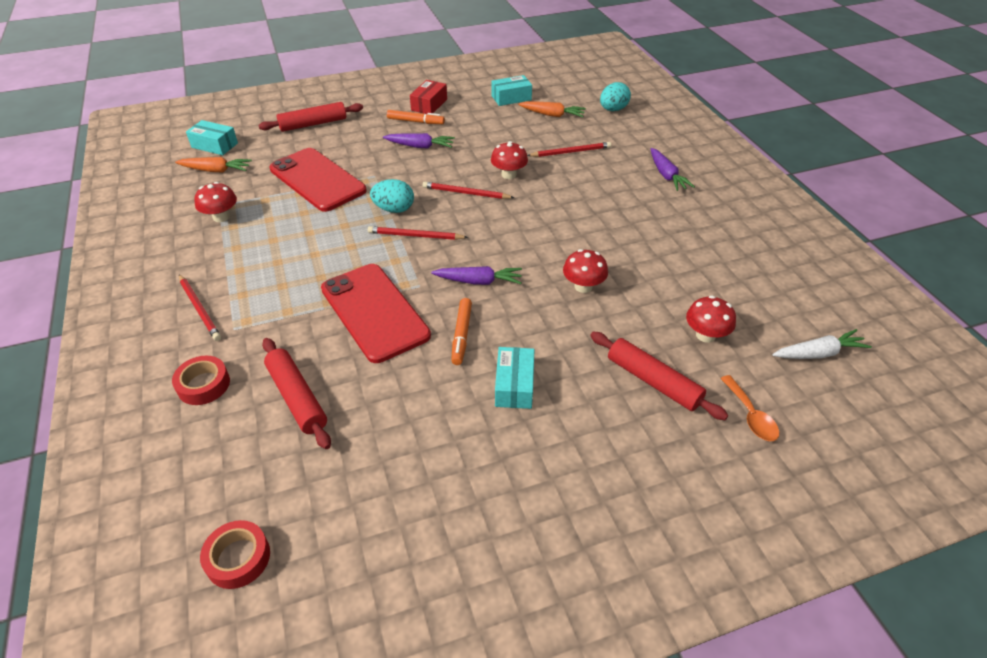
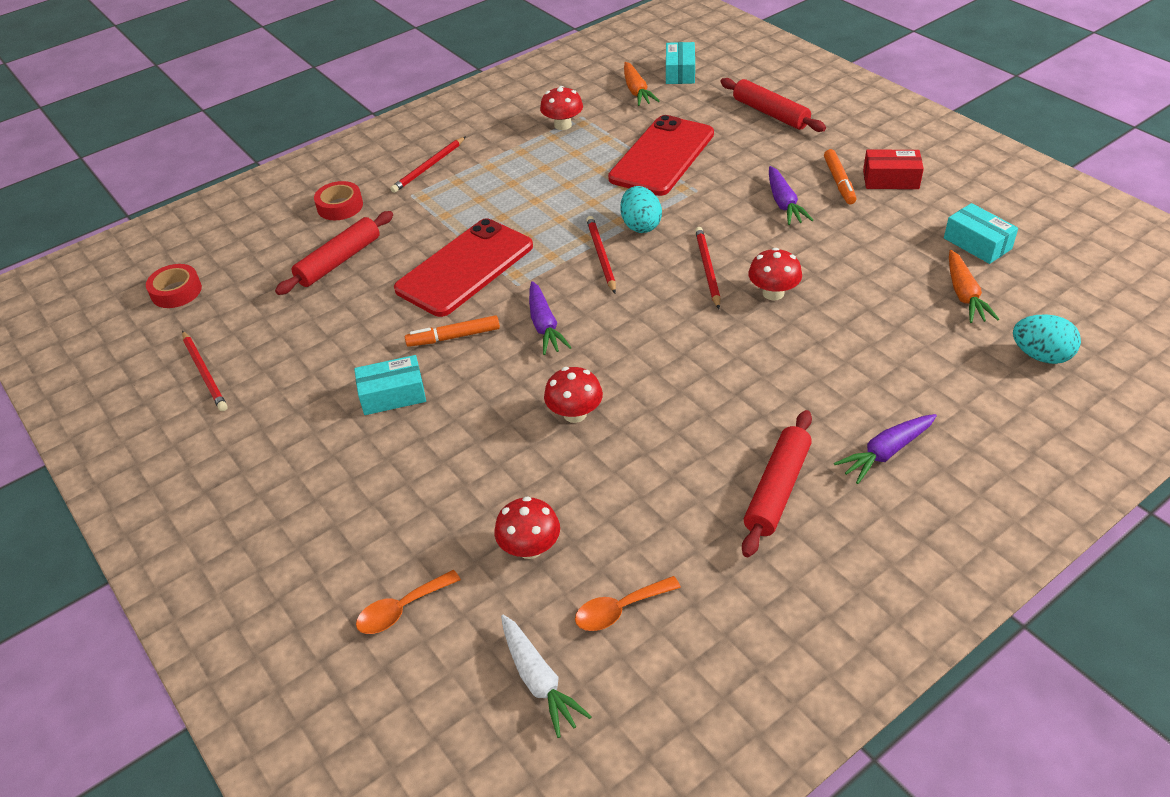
camera: 75 degrees right, 0 degrees up
red pencil [527,142,611,157] -> red pencil moved to [182,331,228,411]
red rolling pin [590,332,728,420] -> red rolling pin moved to [742,410,812,557]
none -> orange spoon [575,576,681,631]

